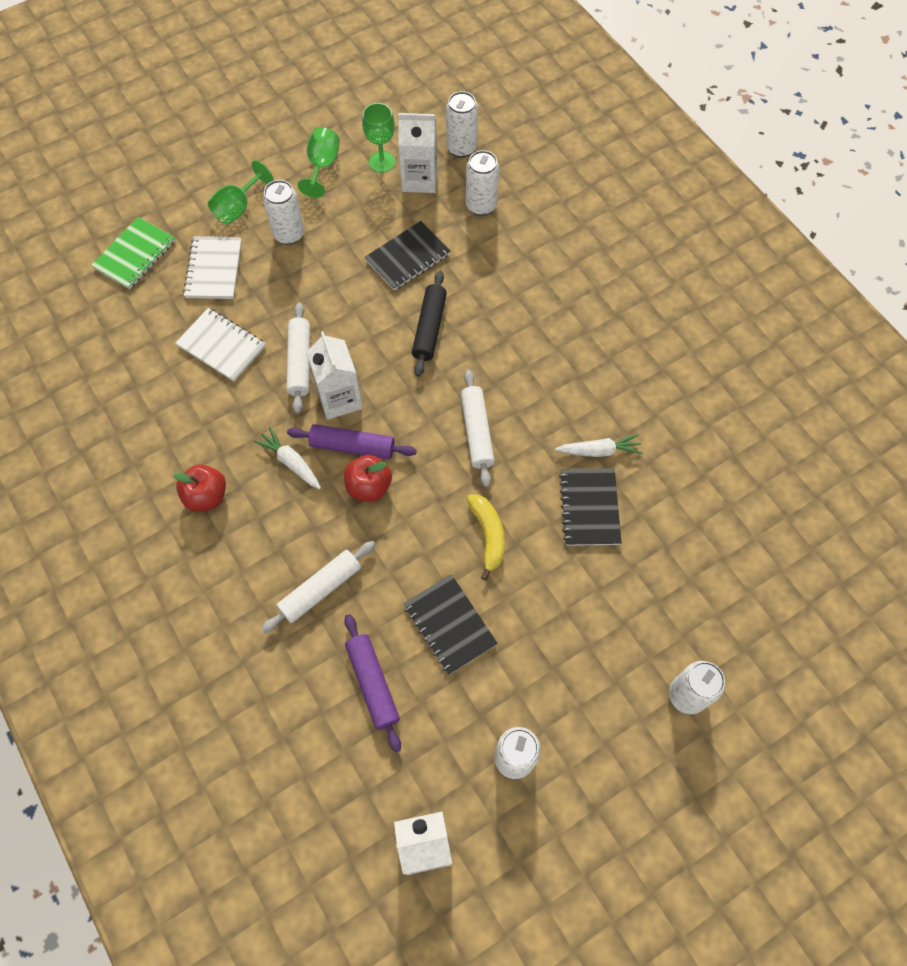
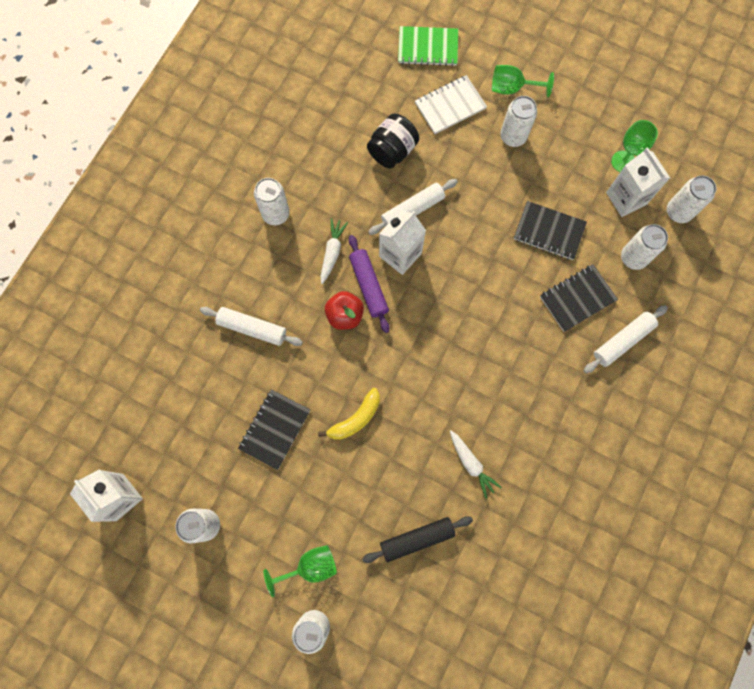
camera: 60 degrees right, 10 degrees up
red apple [173,464,226,512] -> white can [254,178,290,225]
white notebook [176,308,266,381] -> black jar [367,114,419,169]
green goblet [298,127,340,198] -> green goblet moved to [264,545,337,597]
purple rolling pin [344,614,401,752] -> none
black rolling pin [412,271,447,377] -> black rolling pin moved to [362,516,473,563]
white rolling pin [461,370,494,487] -> white rolling pin moved to [584,305,668,373]
black notebook [559,468,622,546] -> black notebook moved to [540,264,618,332]

